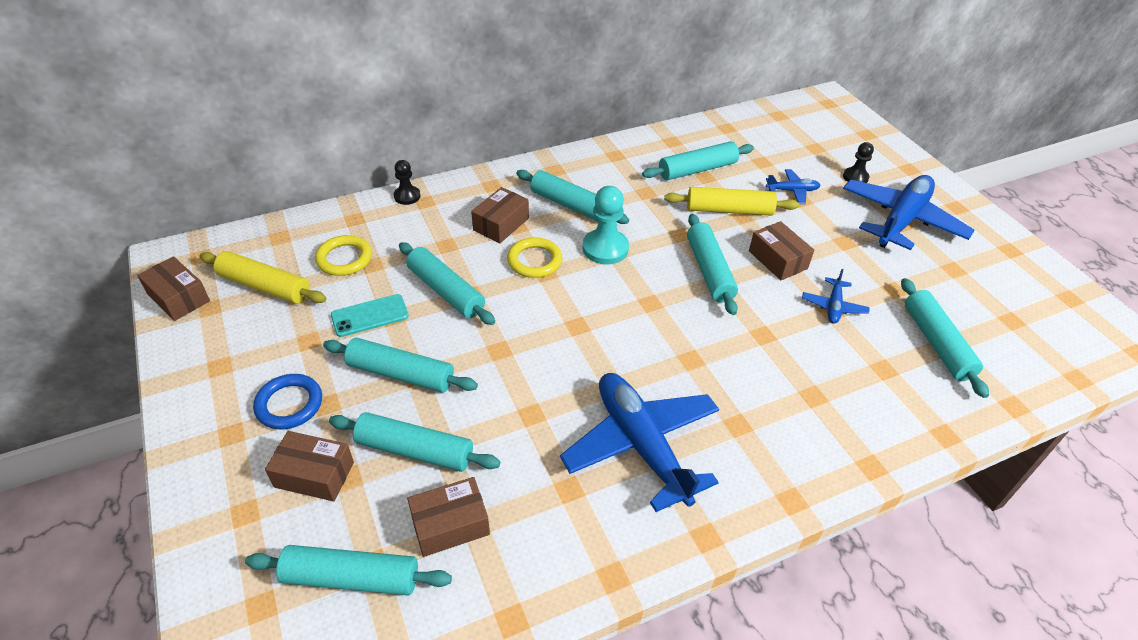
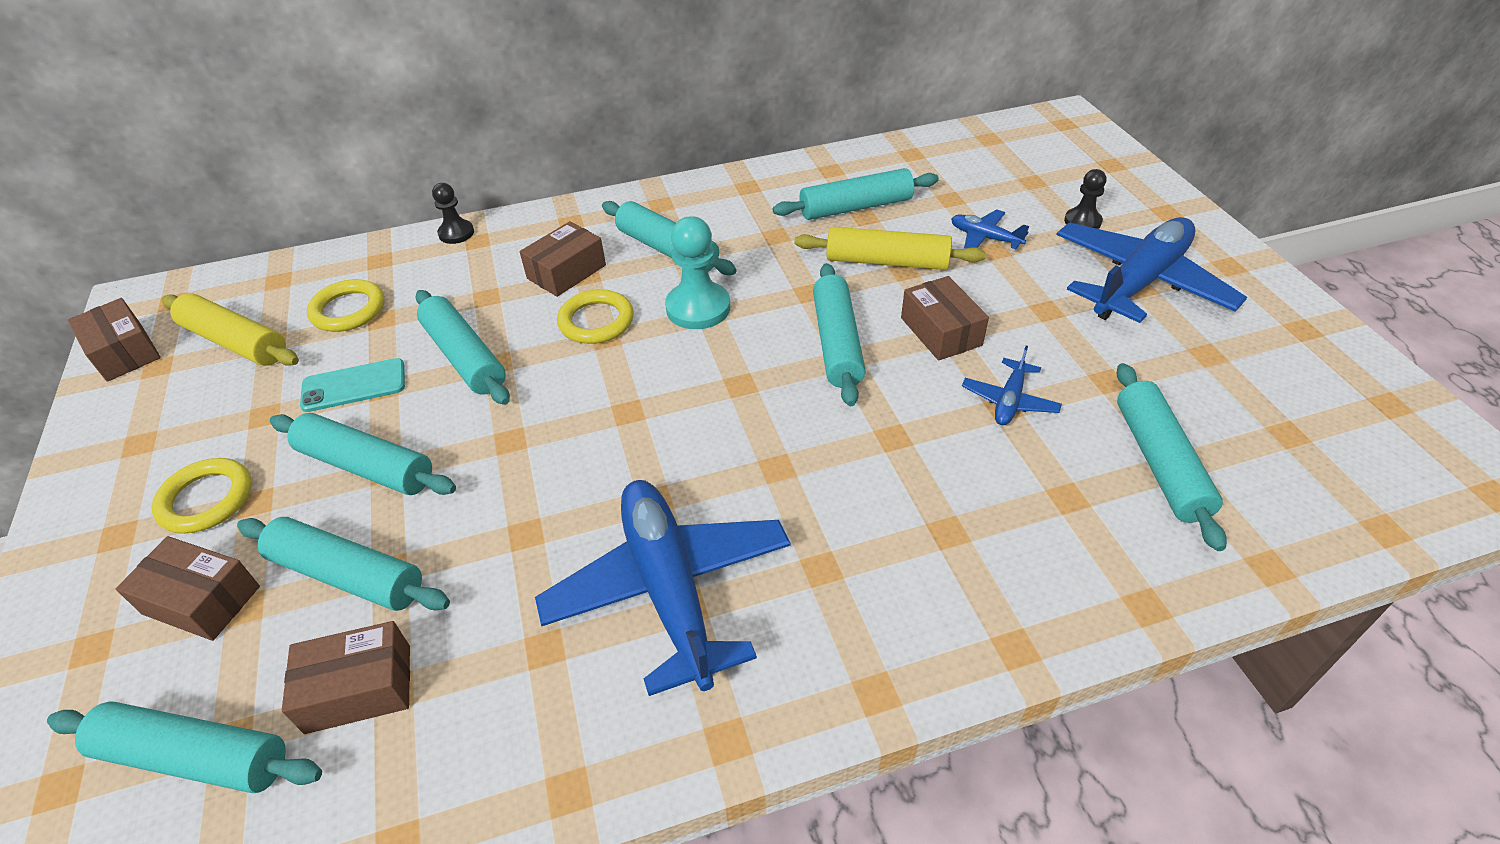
camera: 10 degrees right, 0 degrees up
blue ring [253,374,322,429] -> yellow ring [152,458,252,534]
blue plane [766,169,820,204] -> blue plane turned 150 degrees counterclockwise [951,209,1029,249]

